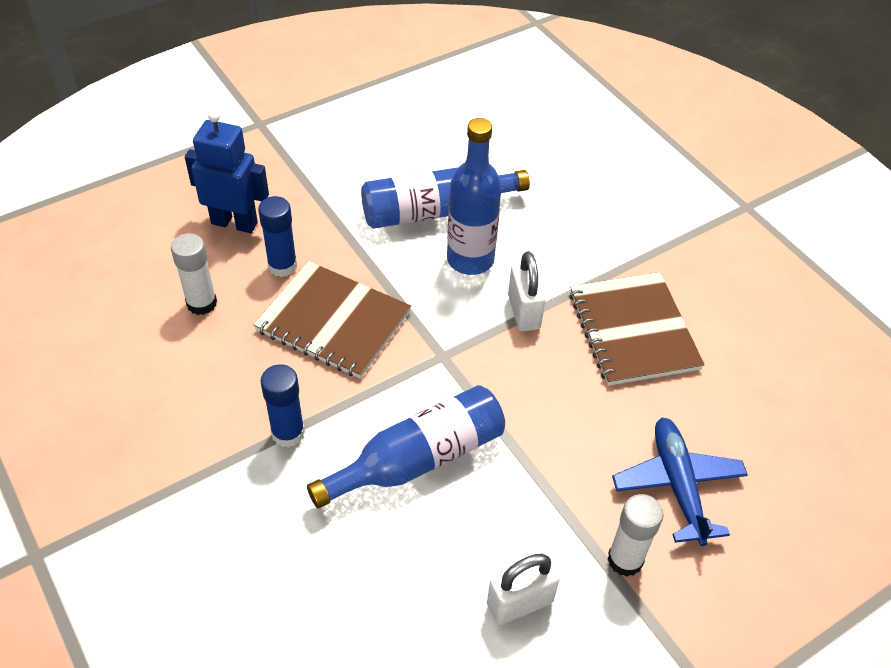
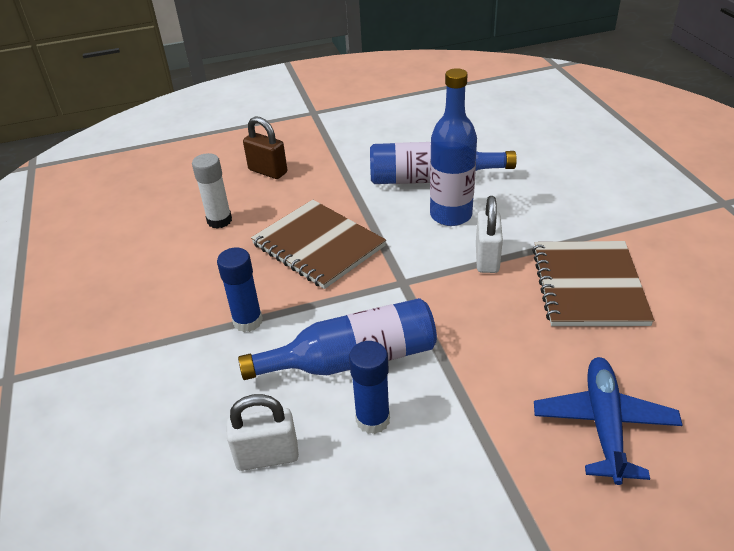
camera: 20 degrees right, 10 degrees down
blue robot [185,111,269,233] -> brown padlock [243,116,287,179]
blue glue stick [258,196,297,277] -> blue glue stick moved to [349,341,390,434]
white padlock [487,554,560,625] -> white padlock moved to [227,394,299,471]
white glue stick [607,494,663,576] -> none

